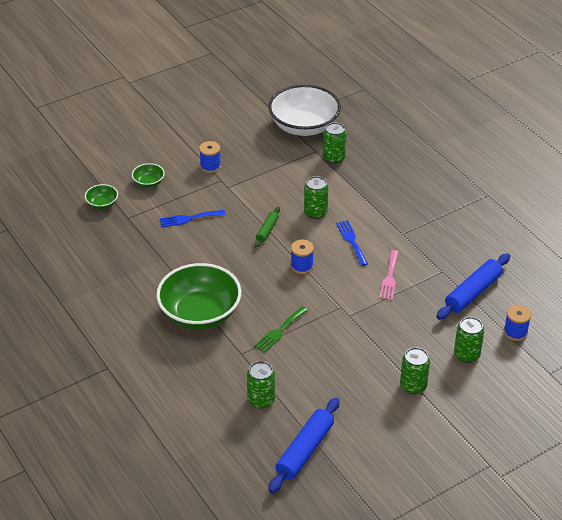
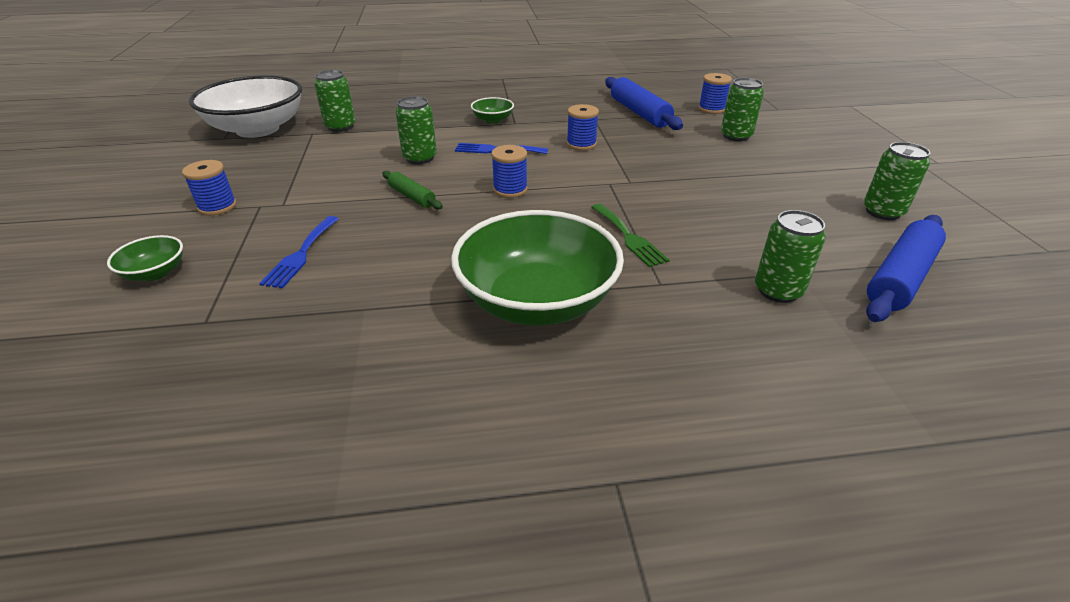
camera: 65 degrees left, 5 degrees down
green bowl [85,184,118,209] -> green bowl moved to [471,97,514,124]
blue rolling pin [269,397,340,493] -> blue rolling pin turned 75 degrees clockwise [866,215,946,322]
pink fork [379,250,399,300] -> blue spool [567,104,599,151]
green can [400,347,430,395] -> green can moved to [864,142,930,220]

